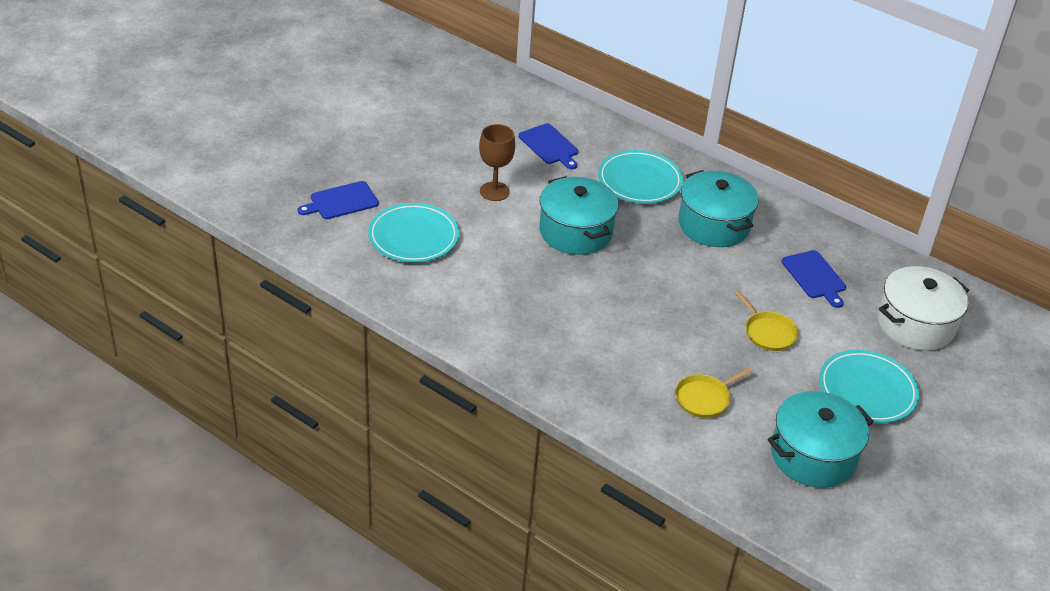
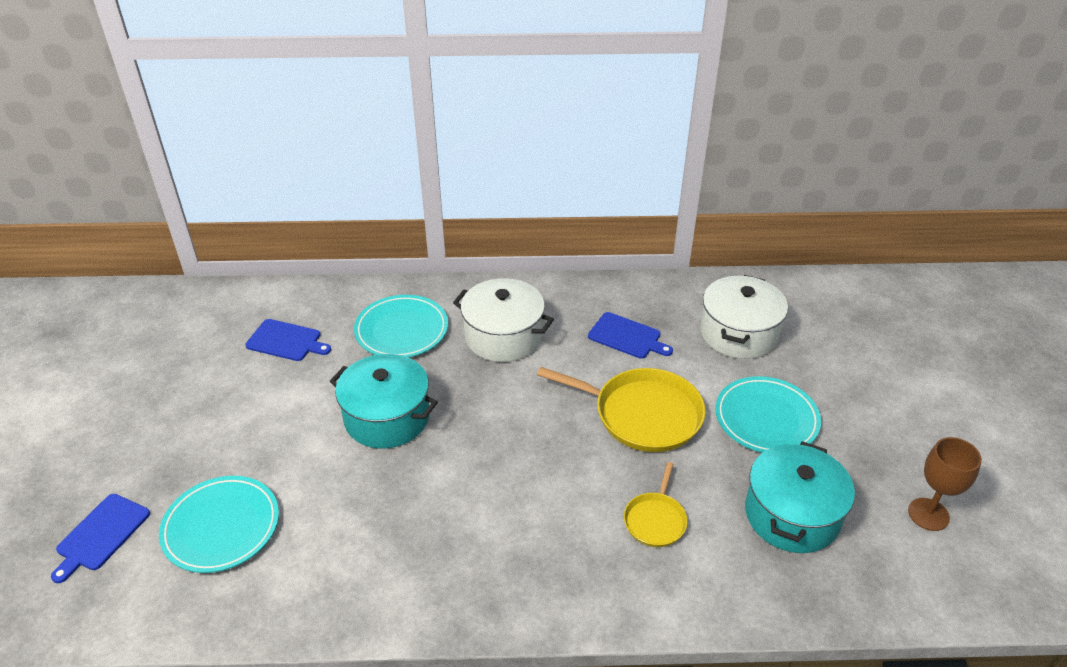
camera: 35 degrees left, 0 degrees up
brown goblet [479,124,515,201] -> brown goblet moved to [908,437,982,531]
turquoise pot [678,170,759,247] -> white pot [453,278,554,362]
yellow pan [735,291,798,351] -> yellow pan [537,367,706,452], size x1.88

